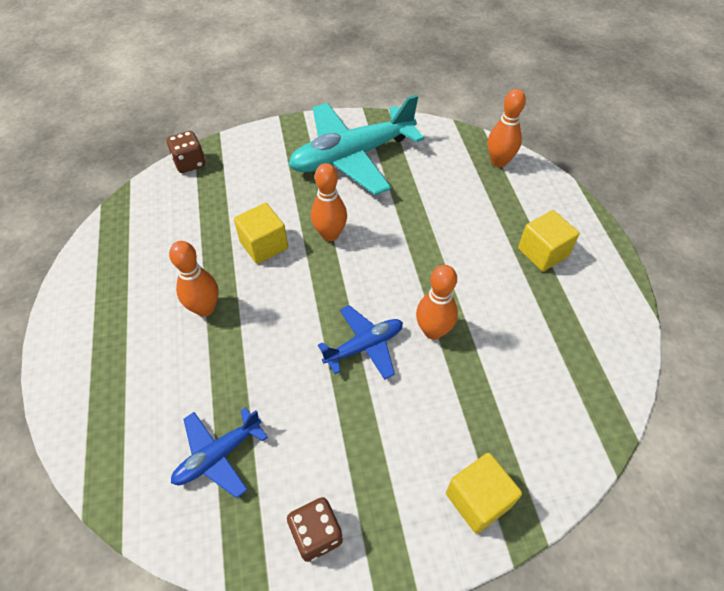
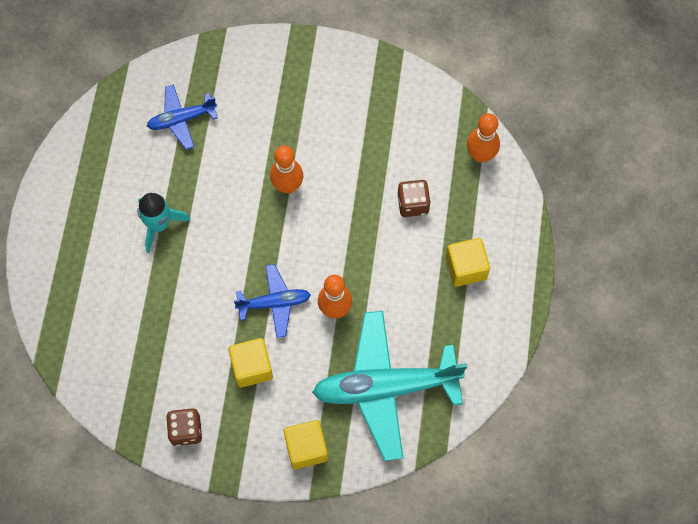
camera: 20 degrees right, 15 degrees up
brown dice [167,131,205,173] -> brown dice moved to [397,180,431,217]
orange bowling pin [169,241,219,317] -> turquoise rocket [137,193,191,253]
blue plane [171,407,268,498] -> blue plane moved to [147,84,218,150]
yellow cube [234,203,288,264] -> yellow cube moved to [228,338,273,388]
turquoise plane [289,94,424,195] -> turquoise plane moved to [312,311,467,461]

